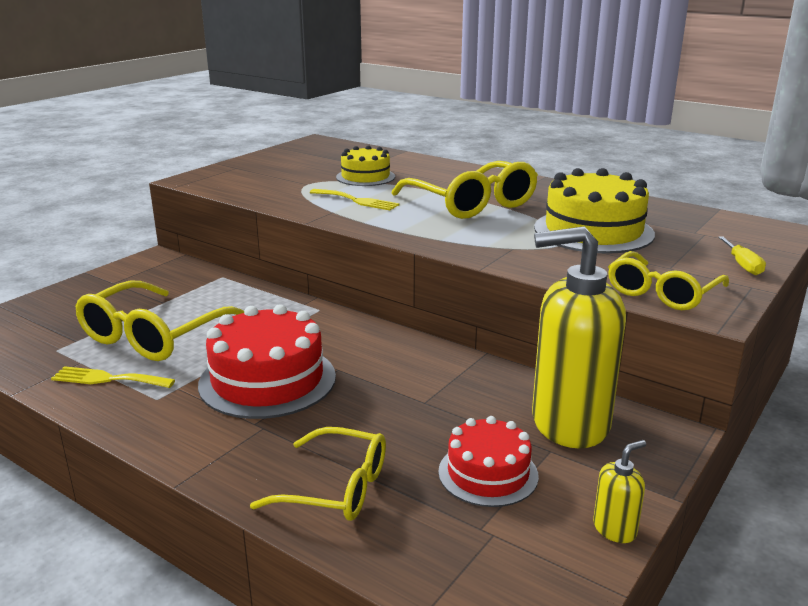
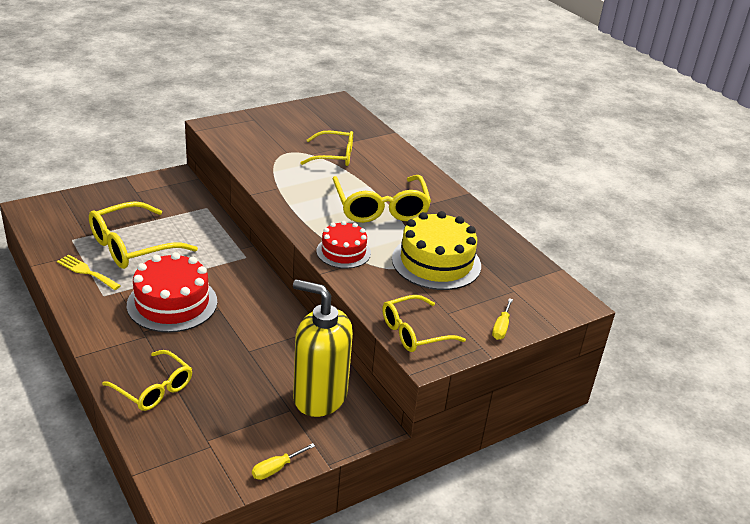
camera: 20 degrees right, 10 degrees up
yellow fork [310,189,399,210] -> none
yellow cake [336,145,395,186] -> yellow glasses [300,131,353,166]
red cake [438,416,539,507] -> red cake moved to [316,221,371,268]
yellow soap dispenser [593,440,646,543] -> yellow screwdriver [252,443,315,480]

